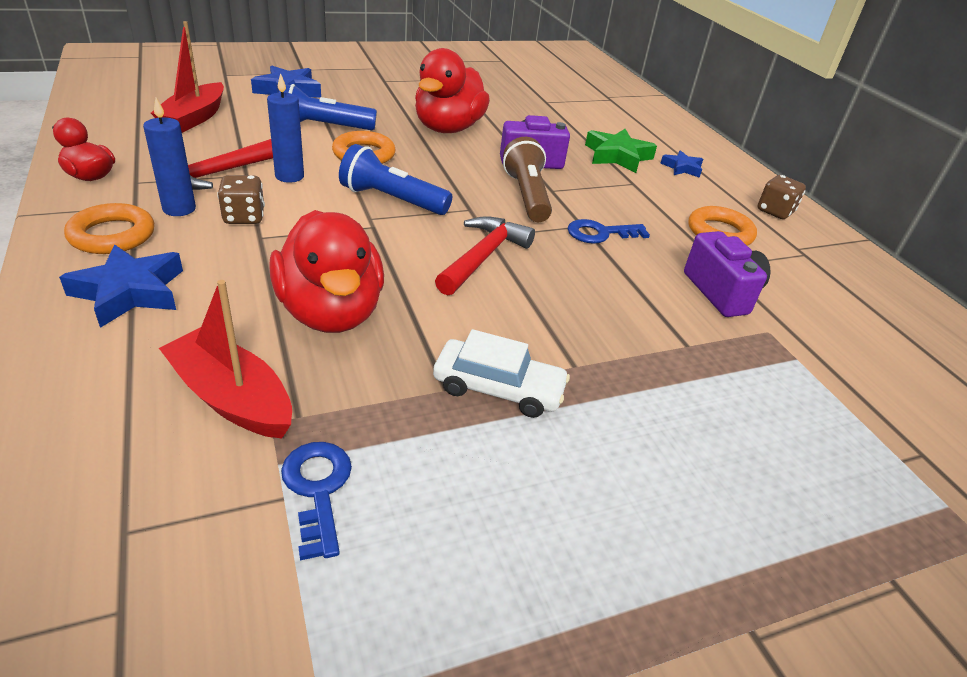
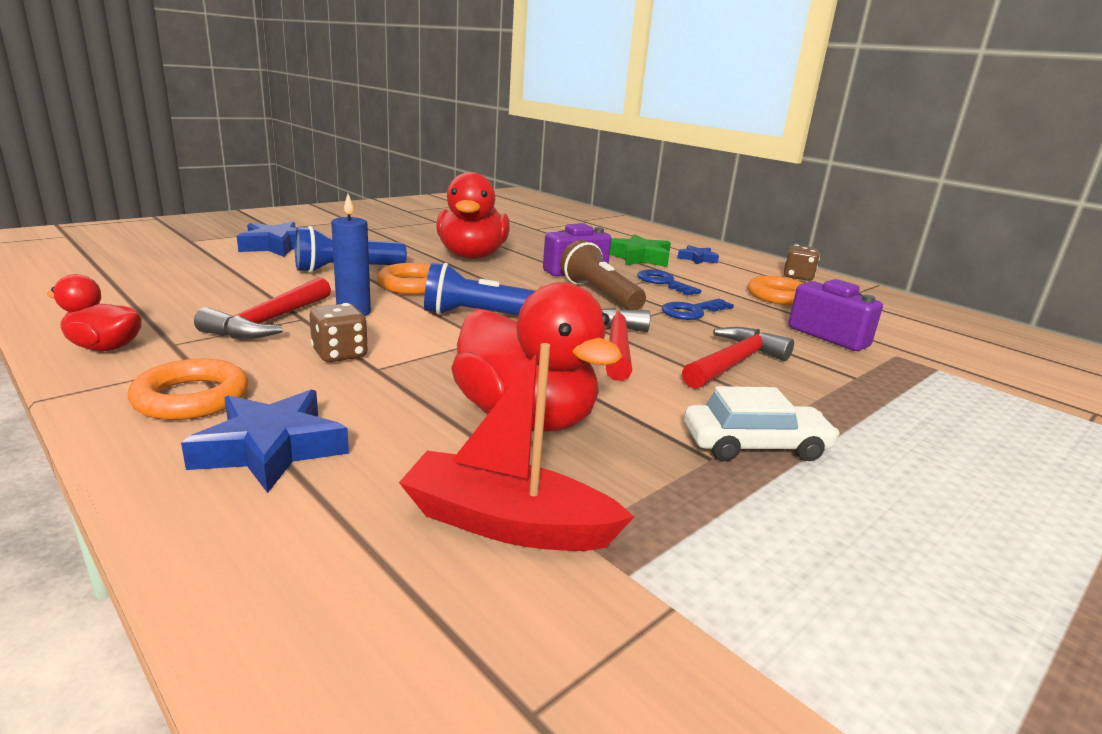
camera: 20 degrees left, 15 degrees down
blue candle [143,98,196,216] -> none
red boat [151,21,224,133] -> none
blue key [281,442,352,560] -> blue key moved to [637,269,701,296]
none -> red hammer [682,327,794,389]

